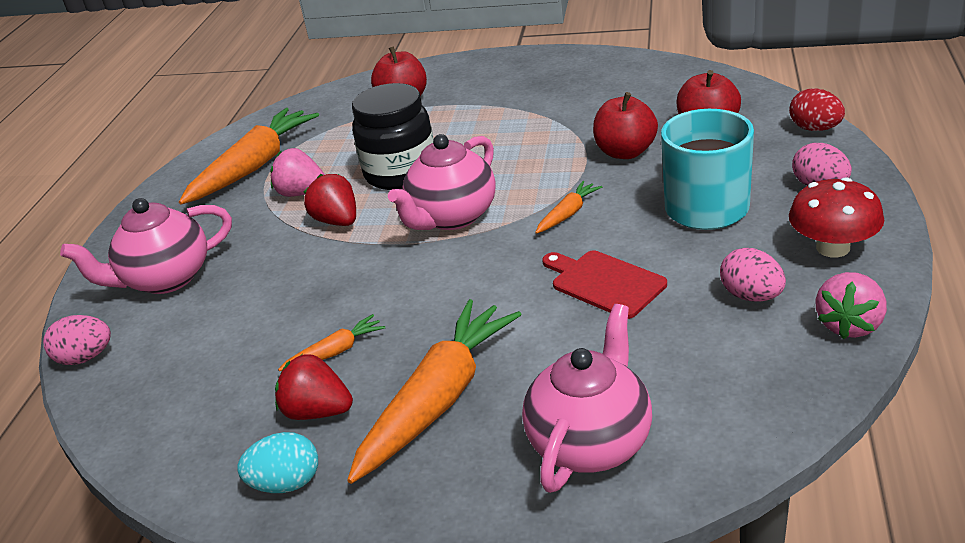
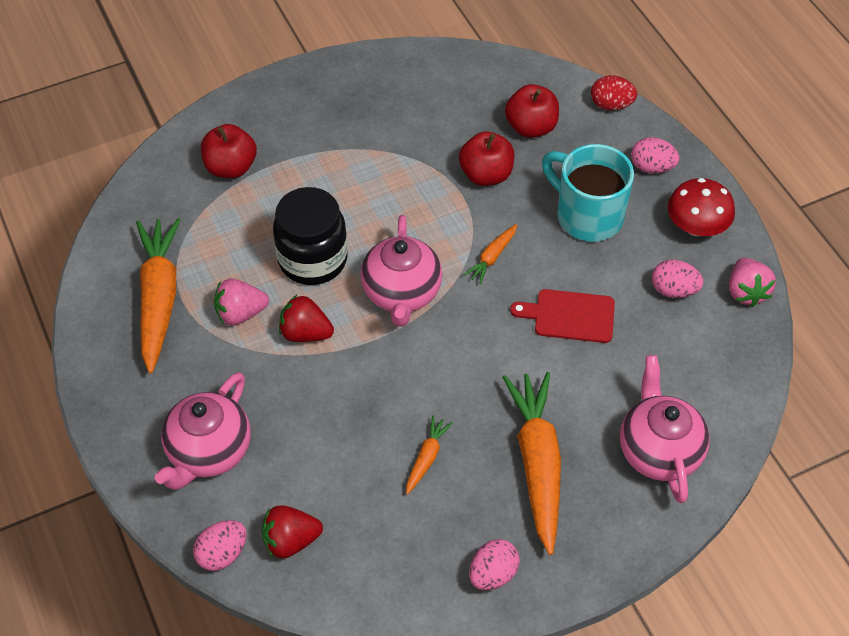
camera: 40 degrees left, 20 degrees up
turquoise egg [237,432,318,493] -> pink egg [469,539,520,590]
red strawberry [275,354,353,420] -> red strawberry moved to [262,505,323,558]
orange carrot [535,181,602,234] -> orange carrot turned 150 degrees counterclockwise [464,224,517,284]

